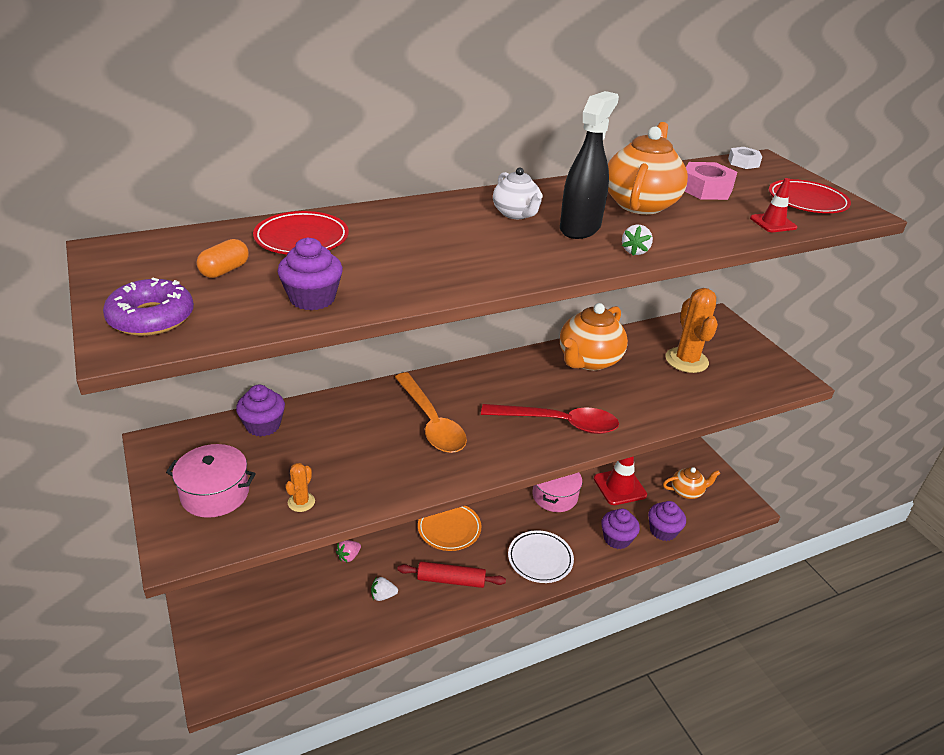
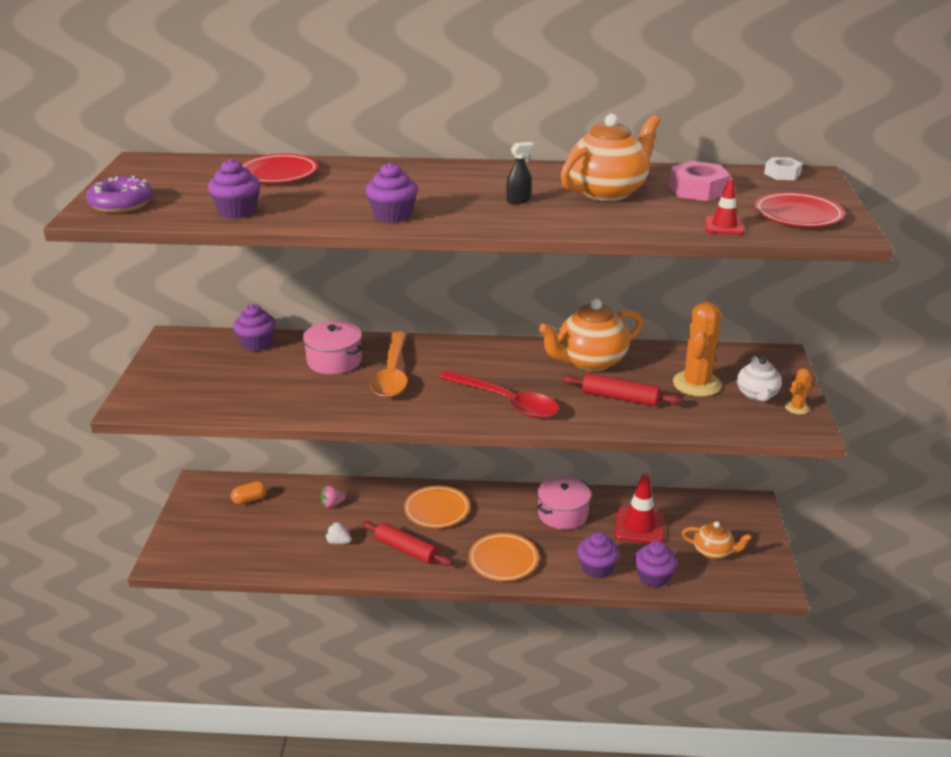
camera: 30 degrees right, 5 degrees down
pink pot [166,444,256,518] -> pink pot moved to [302,321,364,374]
orange capsule [197,239,249,278] -> orange capsule moved to [231,481,267,505]
orange cactus [285,463,315,512] -> orange cactus moved to [785,368,813,414]
white teapot [493,167,543,219] -> white teapot moved to [737,356,782,401]
white plate [508,530,574,583] -> orange plate [469,533,539,581]
black spray bottle [560,91,619,239] -> black spray bottle [506,142,533,205], size x0.47
white strawberry [622,225,653,256] -> none
none -> purple cupcake [366,162,418,223]
none -> red rolling pin [562,373,682,407]

